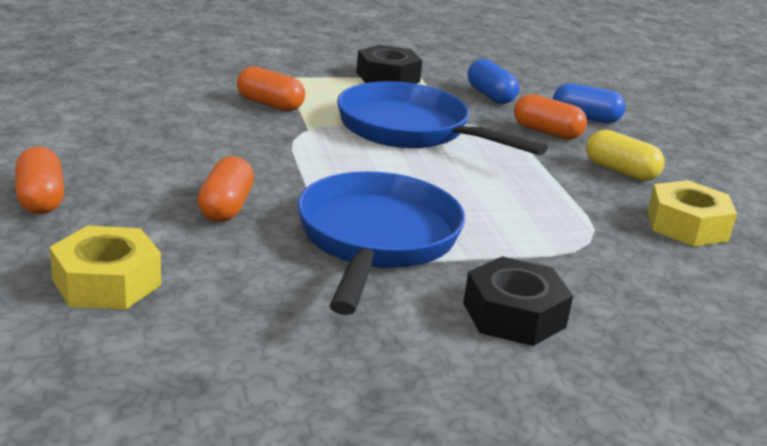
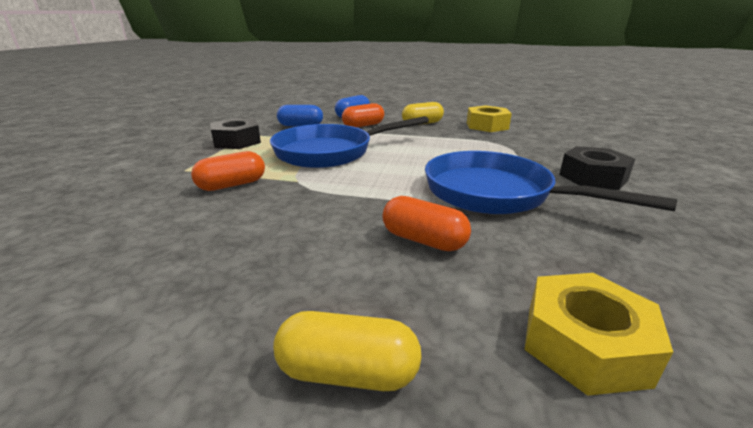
camera: 60 degrees left, 0 degrees up
orange capsule [15,147,64,214] -> yellow capsule [273,311,422,391]

